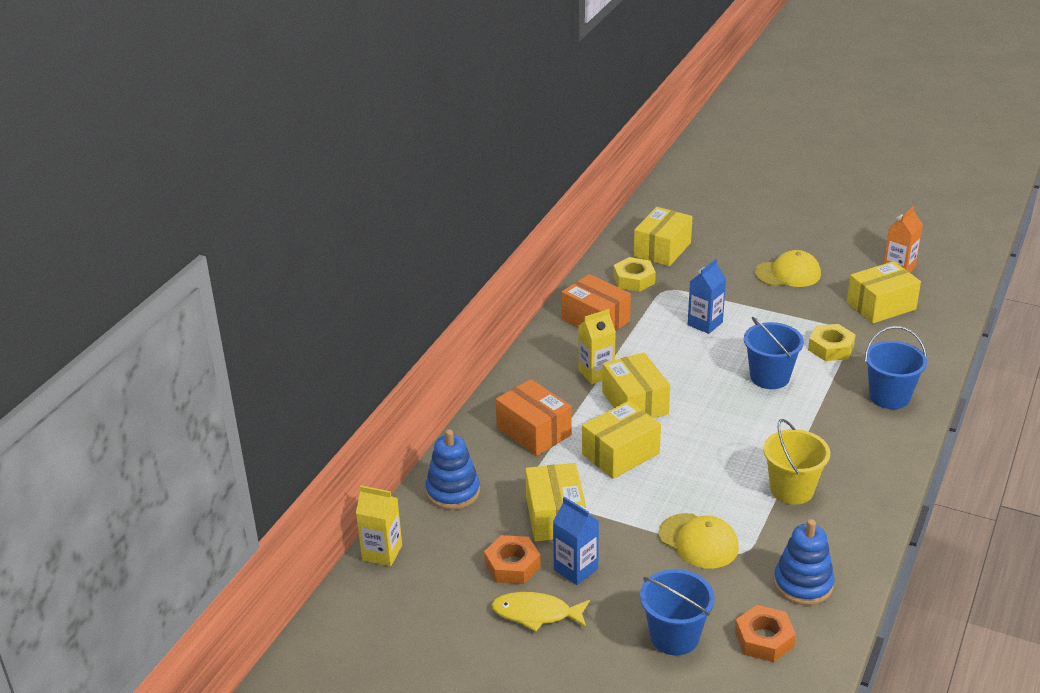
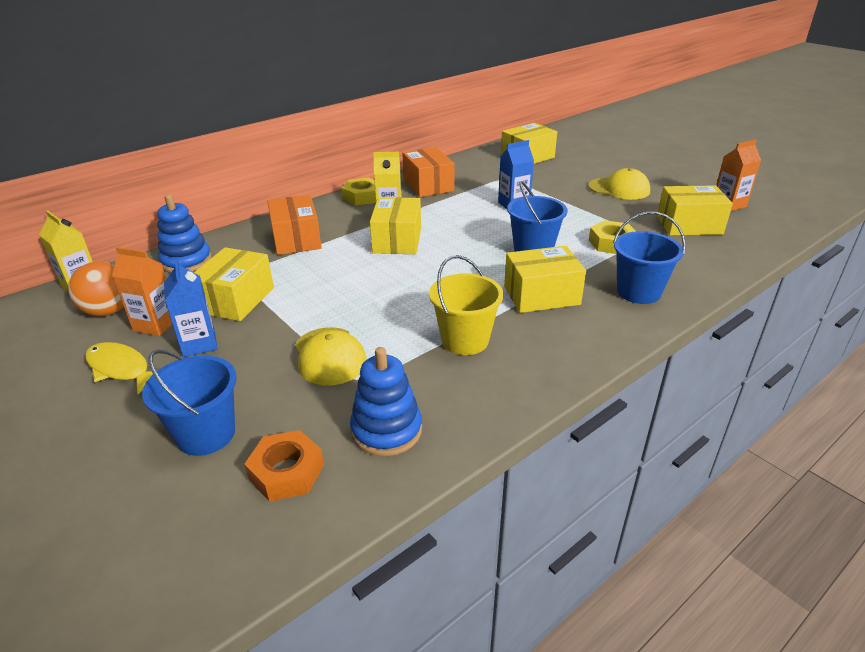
camera: 25 degrees right, 0 degrees up
orange nut [484,535,541,584] -> orange carton [112,247,172,336]
yellow box [582,401,661,479] -> yellow box moved to [504,246,586,313]
yellow nut [613,257,656,292] -> yellow nut moved to [342,178,376,205]
none -> orange ball [68,262,124,316]

